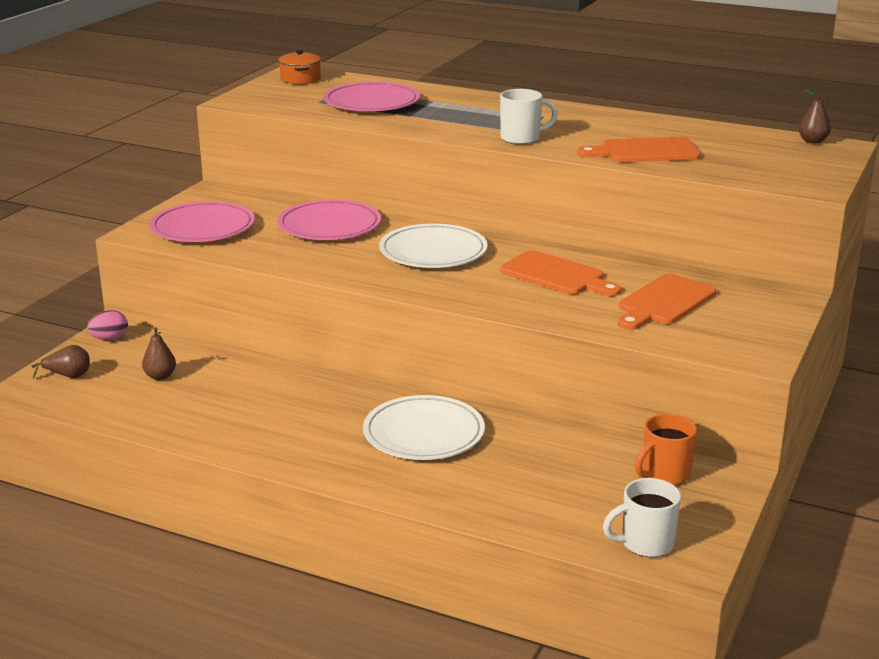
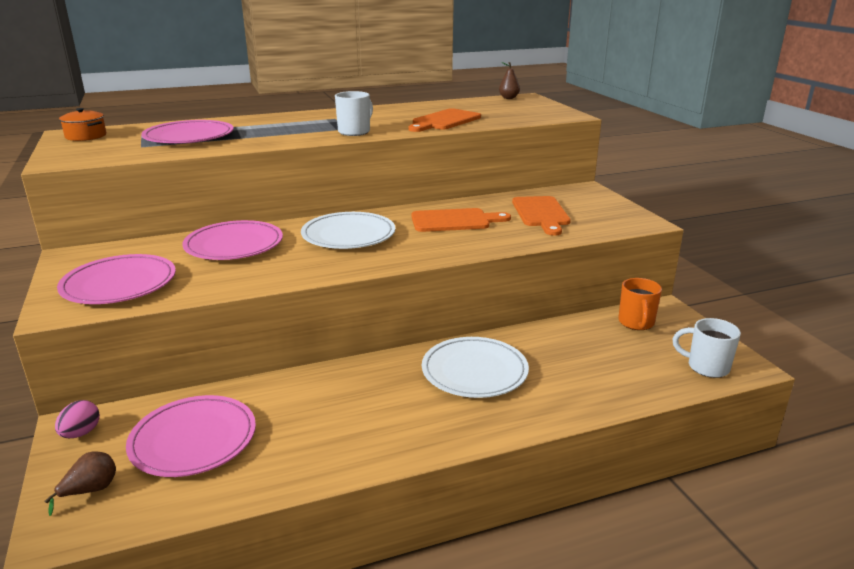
camera: 45 degrees left, 0 degrees up
brown pear [142,328,176,380] -> pink plate [126,395,256,477]
white mug [603,478,681,557] -> white mug turned 90 degrees clockwise [673,318,741,378]

